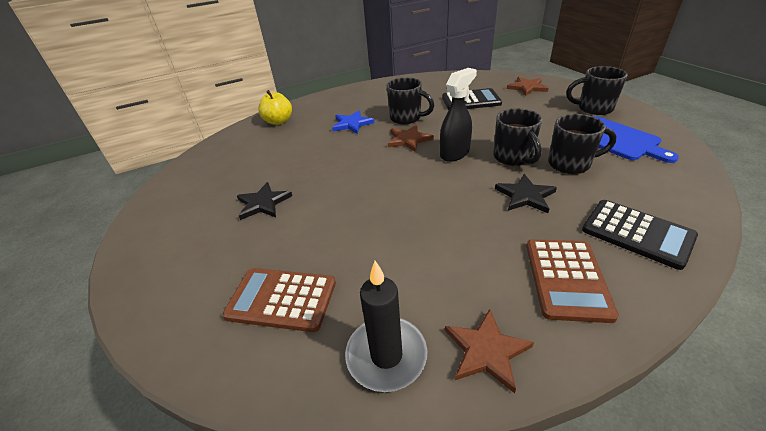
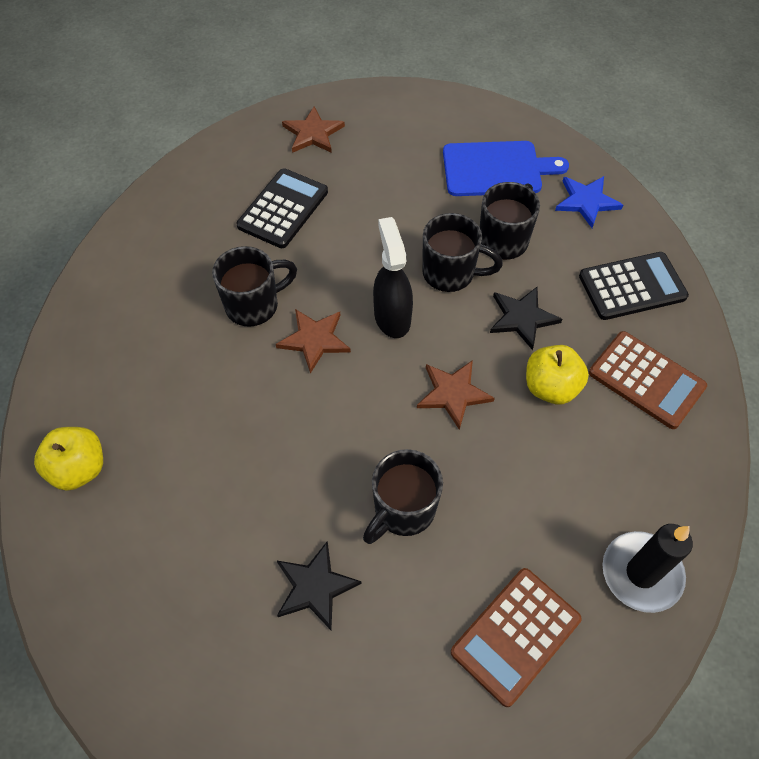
camera: 60 degrees left, 20 degrees up
blue star [332,110,375,134] -> blue star moved to [555,176,623,228]
brown star [445,309,534,393] -> brown star moved to [417,360,495,430]
black mug [566,66,627,115] -> black mug moved to [363,449,443,544]
none -> yellow apple [526,345,589,405]

